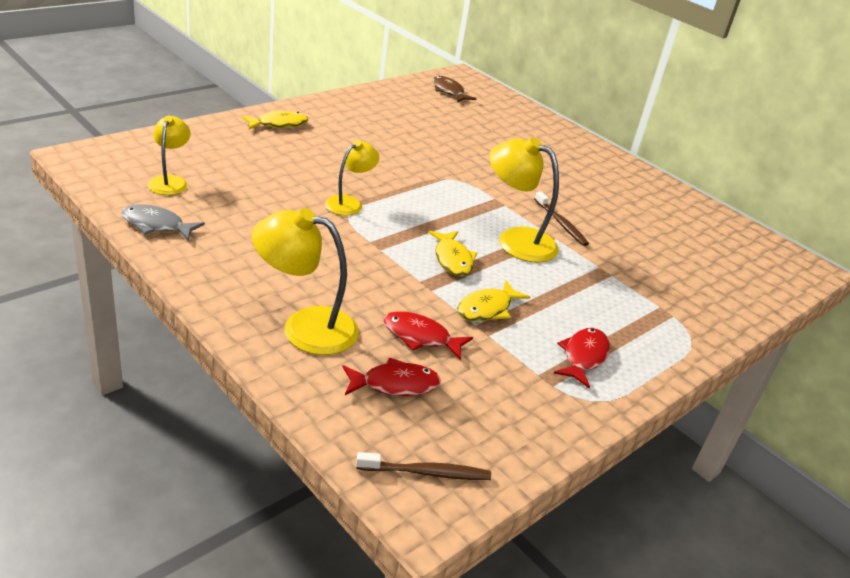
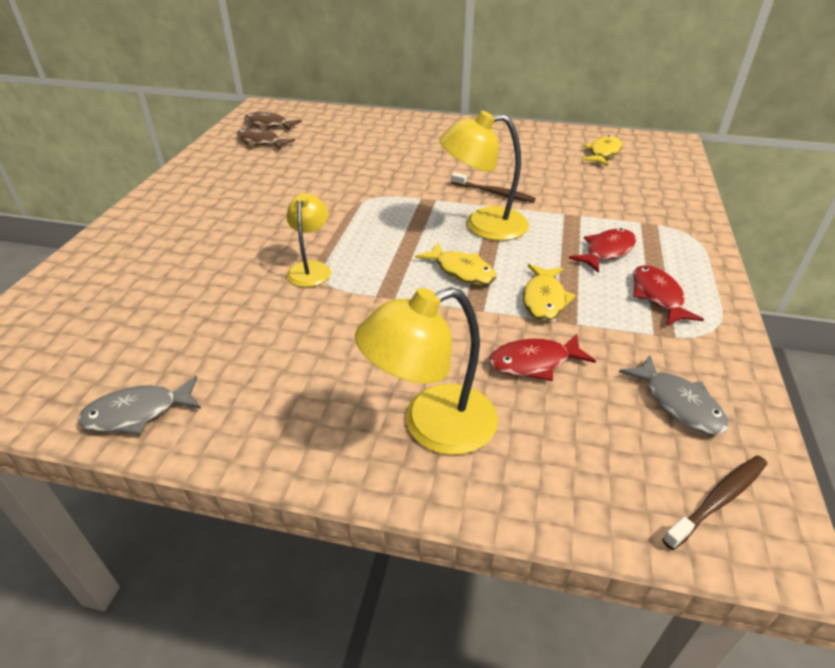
camera: 30 degrees left, 5 degrees up
yellow lamp [148,116,191,195] -> none
yellow fish [242,111,308,129] -> yellow fish moved to [582,135,623,166]
red fish [342,358,441,396] -> red fish moved to [569,228,636,273]
none -> brown fish [237,128,295,150]
none -> grey fish [619,355,729,435]

